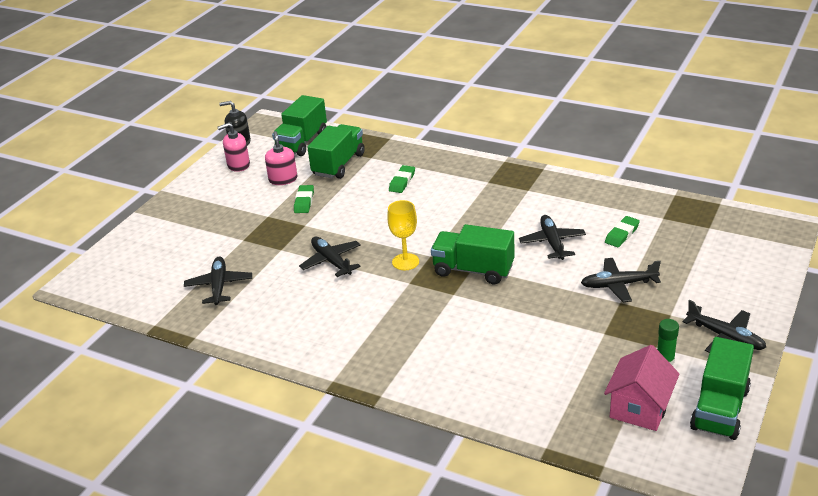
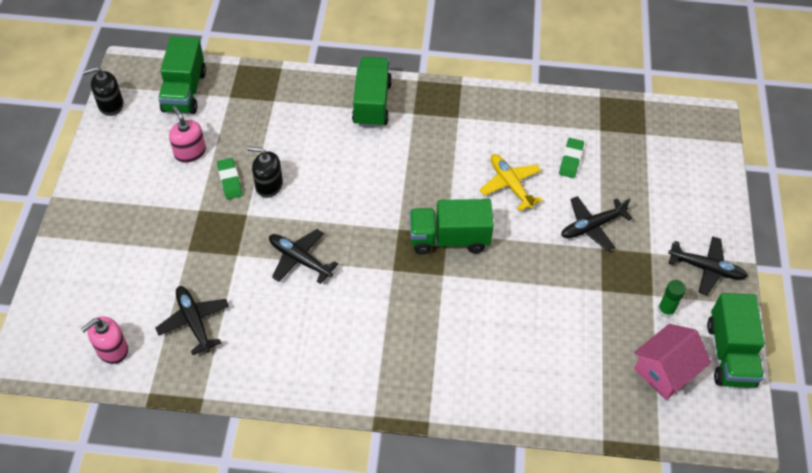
camera: 25 degrees left, 20 degrees up
pink soap dispenser [217,123,250,172] -> pink soap dispenser moved to [81,316,128,364]
green truck [307,124,365,179] -> green truck moved to [352,57,392,128]
yellow goblet [387,200,419,270] -> none
green eraser [389,165,415,193] -> none
black plane [519,215,586,260] -> yellow plane [480,154,542,211]
pink house [604,345,680,431] -> pink house turned 45 degrees clockwise [634,324,711,400]
none -> black soap dispenser [248,147,283,198]

